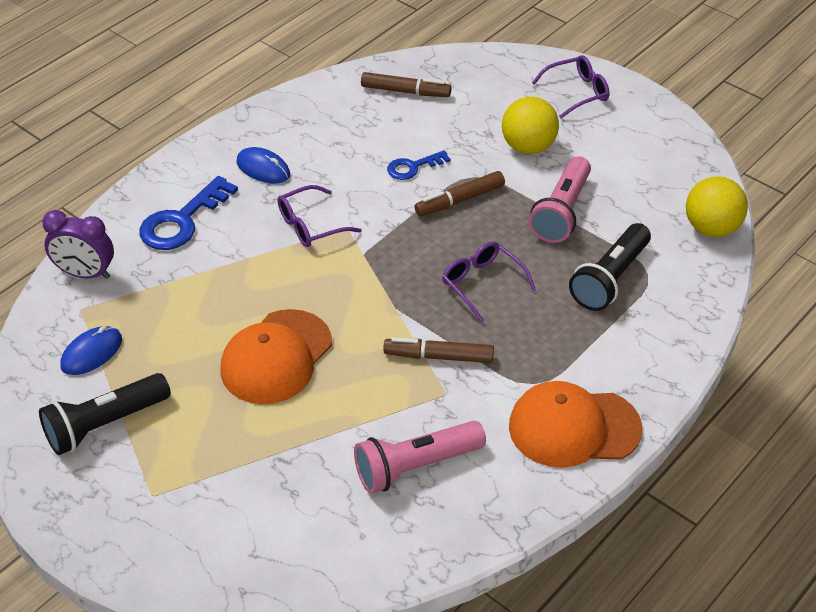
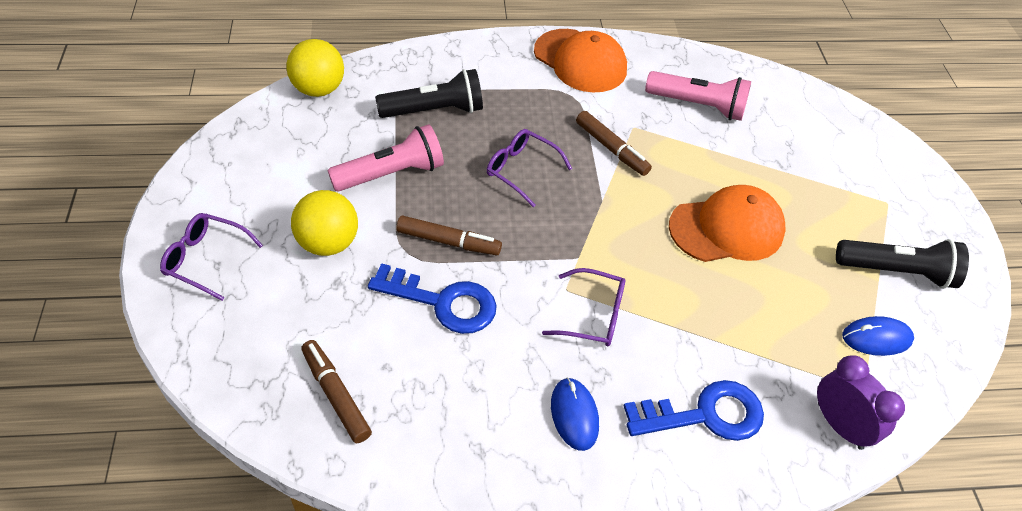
camera: 140 degrees left, 5 degrees up
blue key [387,150,451,180] -> blue key [368,263,497,334], size x1.71
purple glasses [442,241,536,323] -> purple glasses turned 120 degrees clockwise [487,129,572,207]

